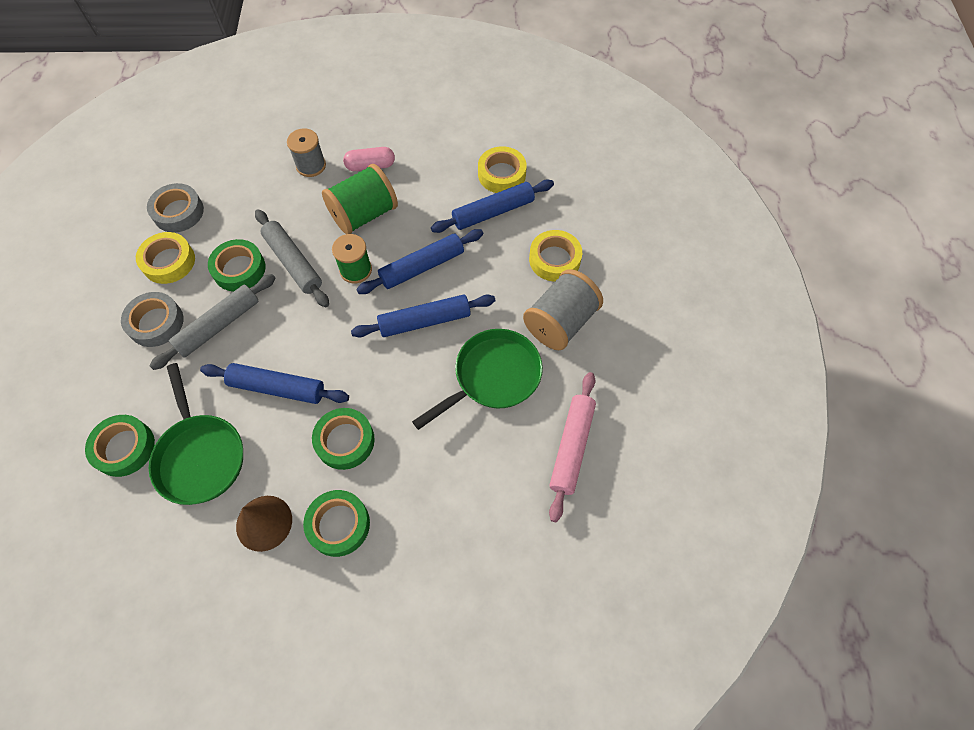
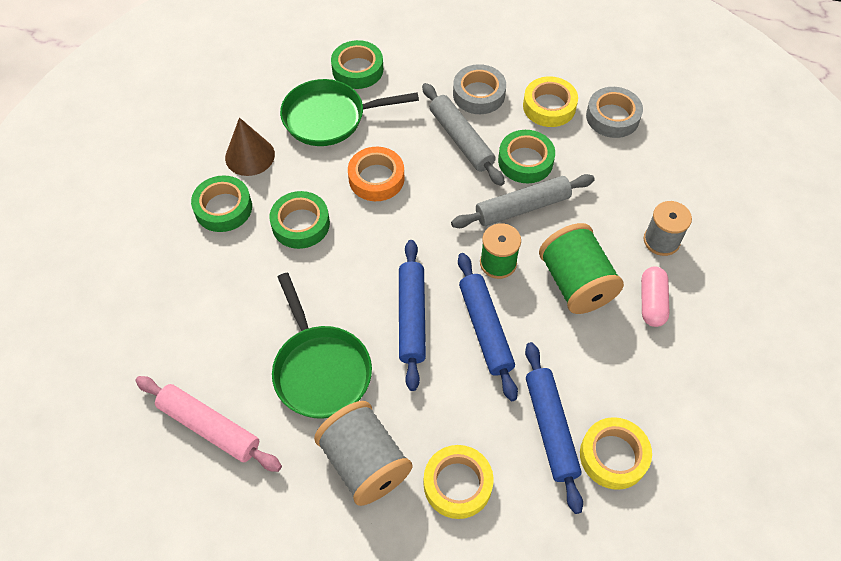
camera: 105 degrees right, 5 degrees down
blue rolling pin [200,363,349,404] -> orange tape [348,147,404,201]

